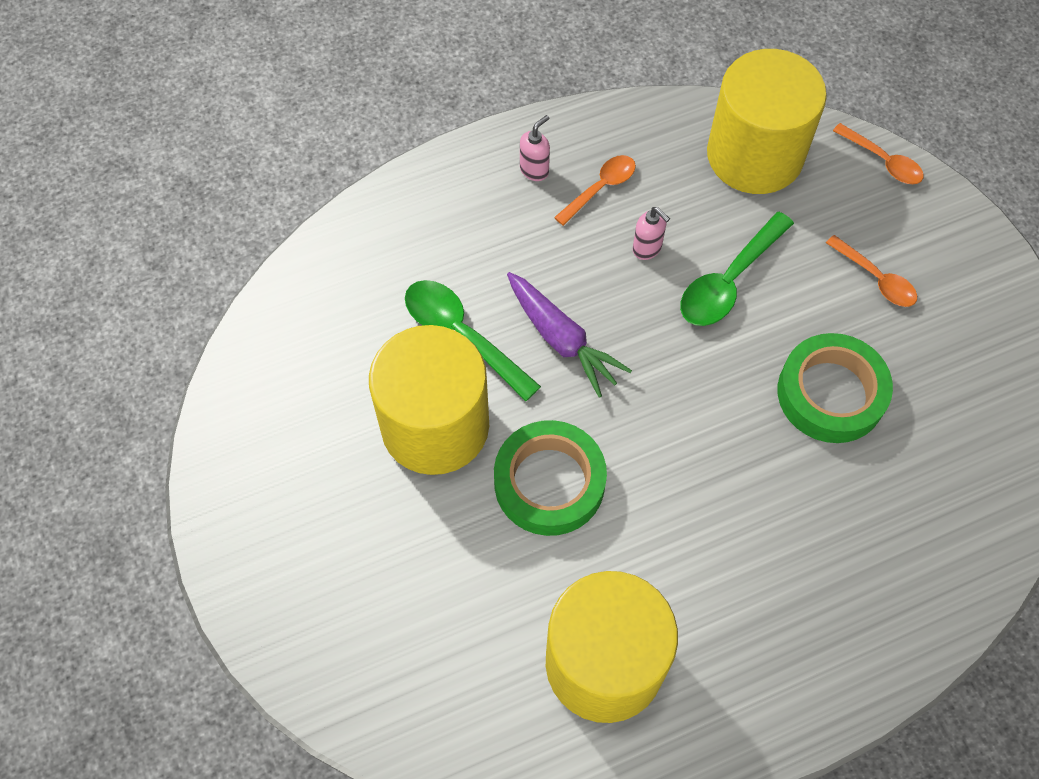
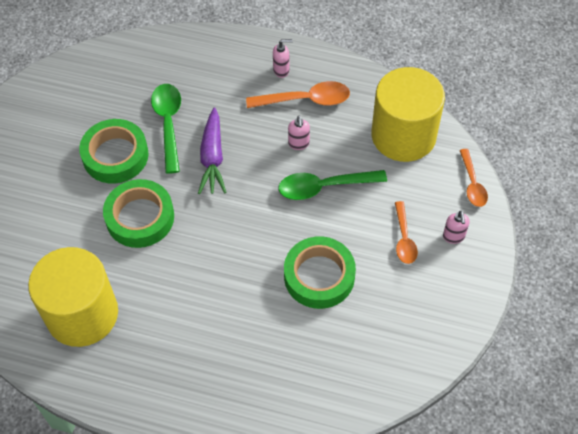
camera: 40 degrees right, 5 degrees down
yellow cylinder [369,325,489,475] -> green tape [79,119,149,184]
orange spoon [554,155,636,226] -> orange spoon [246,81,350,108], size x1.54
none -> pink soap dispenser [443,211,470,244]

